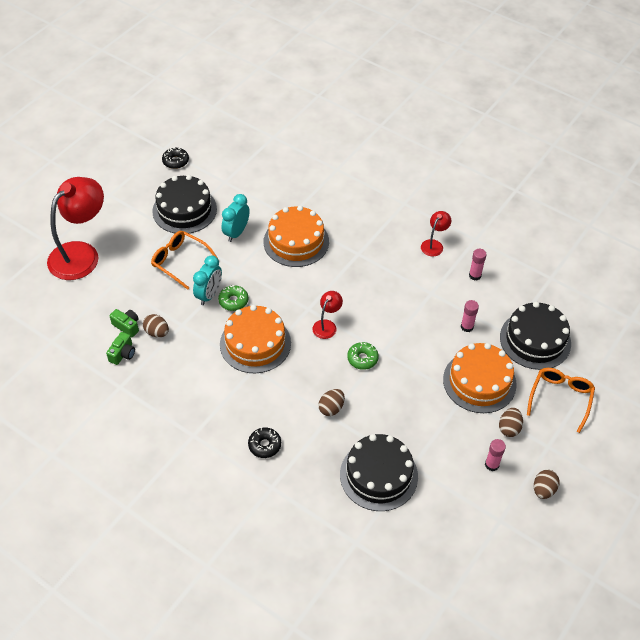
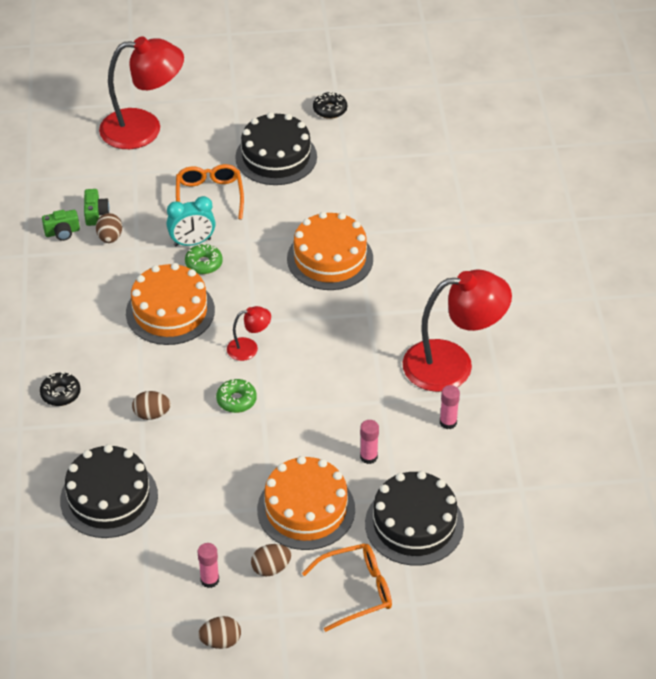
camera: 50 degrees right, 5 degrees down
turquoise clock [222,194,250,242] -> none
red lamp [421,211,451,257] -> red lamp [403,270,512,392], size x2.21

